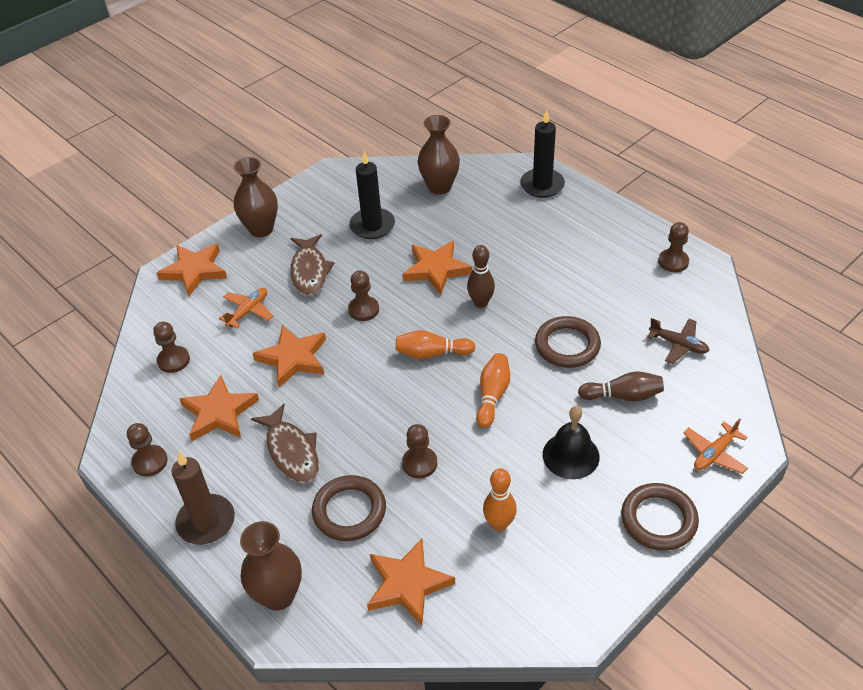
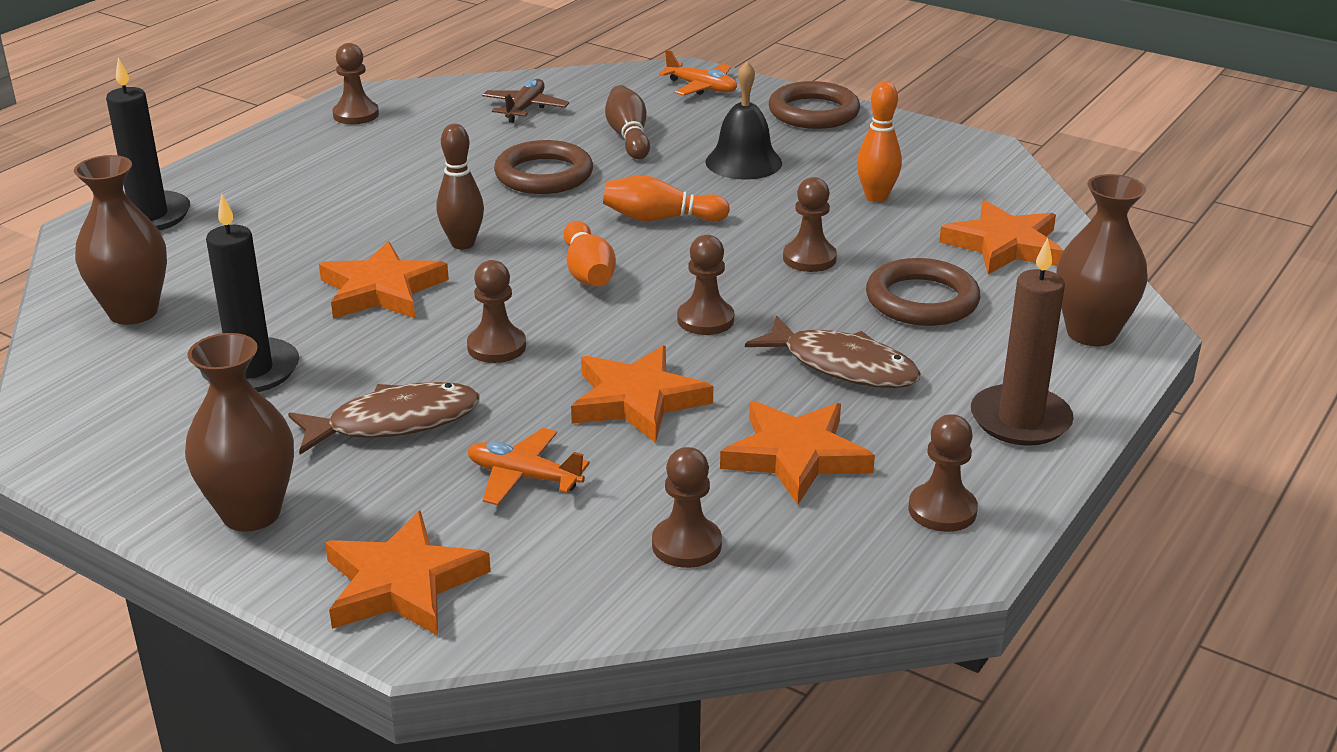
camera: 105 degrees left, 15 degrees down
brown fish [251,404,319,484] -> brown fish turned 75 degrees clockwise [745,316,921,388]
none -> brown pawn [677,235,734,335]

